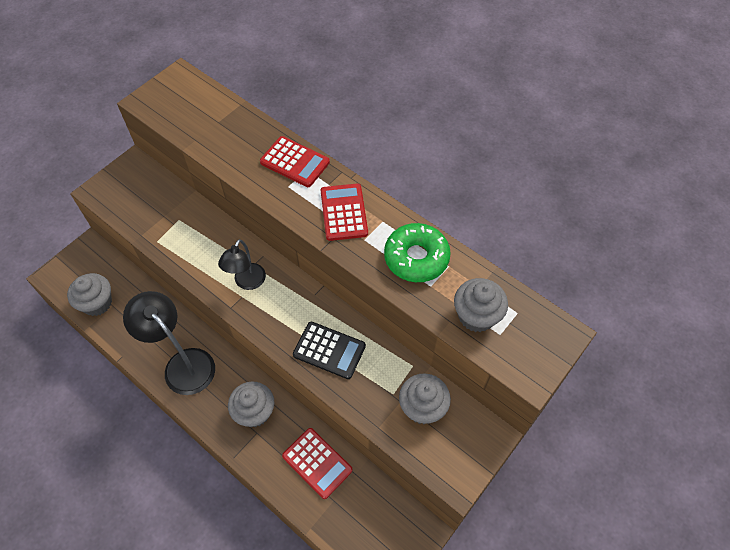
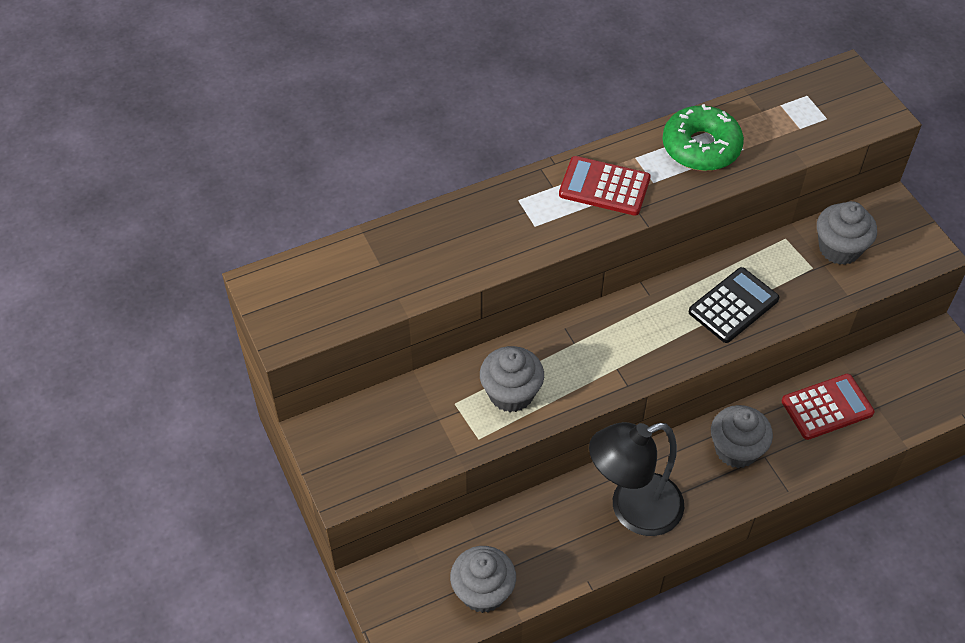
camera: 65 degrees left, 5 degrees down
black lamp [218,239,266,290] -> none
red calculator [260,136,330,187] -> none
grey cupcake [454,278,508,332] -> grey cupcake moved to [480,346,544,412]

